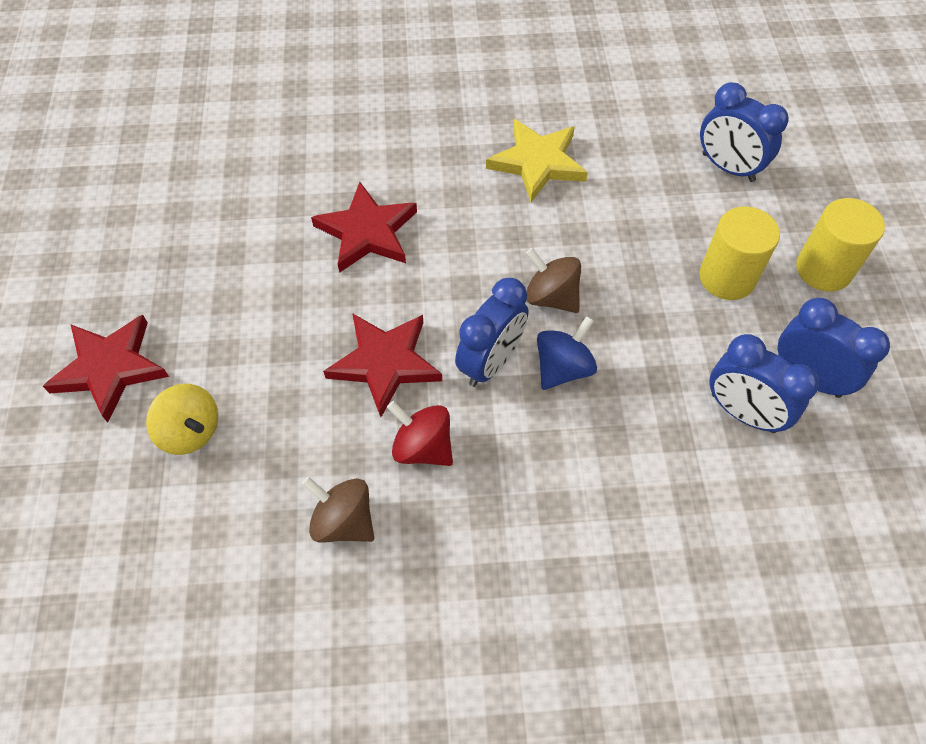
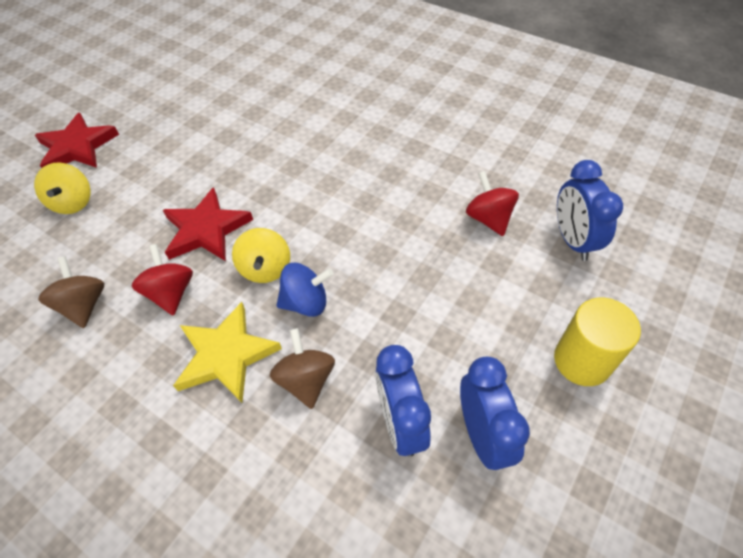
camera: 40 degrees right, 5 degrees down
red star [311,182,417,273] -> none
blue clock [455,278,528,387] -> yellow spinning top [232,228,290,283]
yellow star [486,119,588,202] -> yellow star moved to [173,302,282,403]
brown spinning top [525,248,581,313] -> brown spinning top moved to [270,328,335,409]
yellow cylinder [699,206,780,300] -> none
none -> red spinning top [466,171,519,236]

